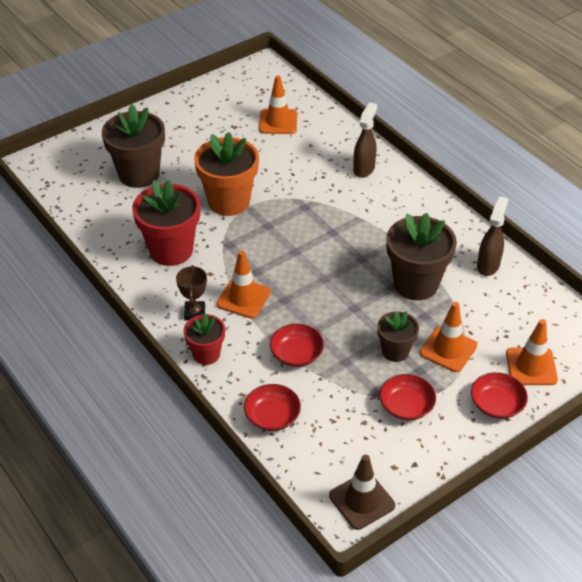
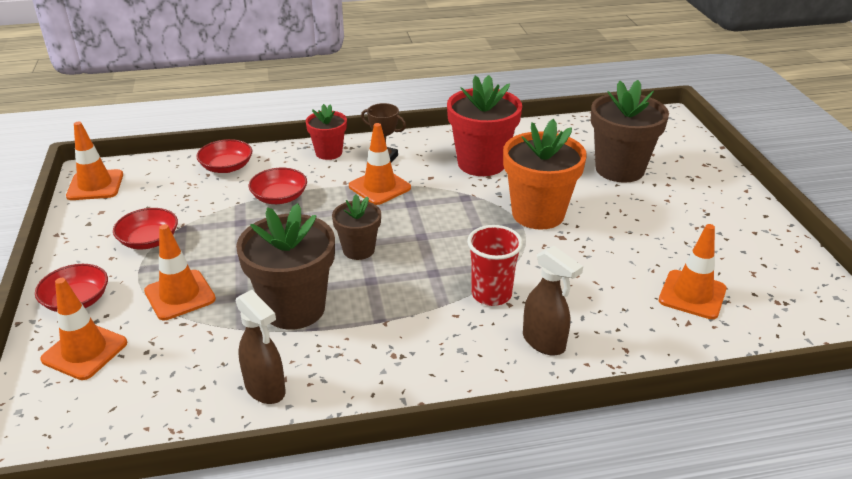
camera: 115 degrees right, 10 degrees down
brown traffic cone [329,454,395,530] -> orange traffic cone [66,121,123,200]
brown flower pot [377,311,419,362] -> brown flower pot moved to [332,194,381,260]
none -> red cup [467,225,523,306]

